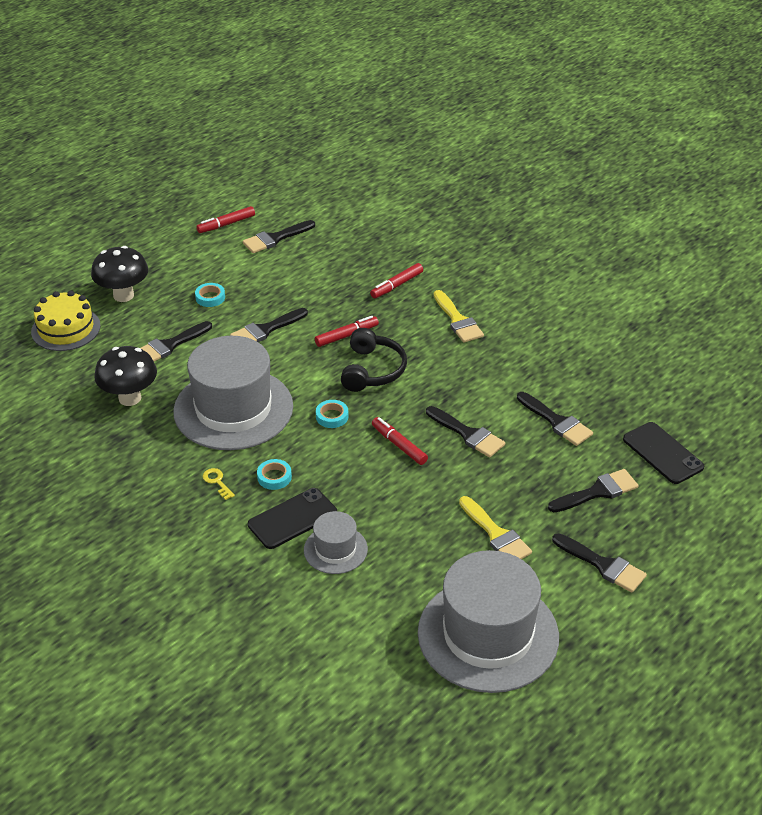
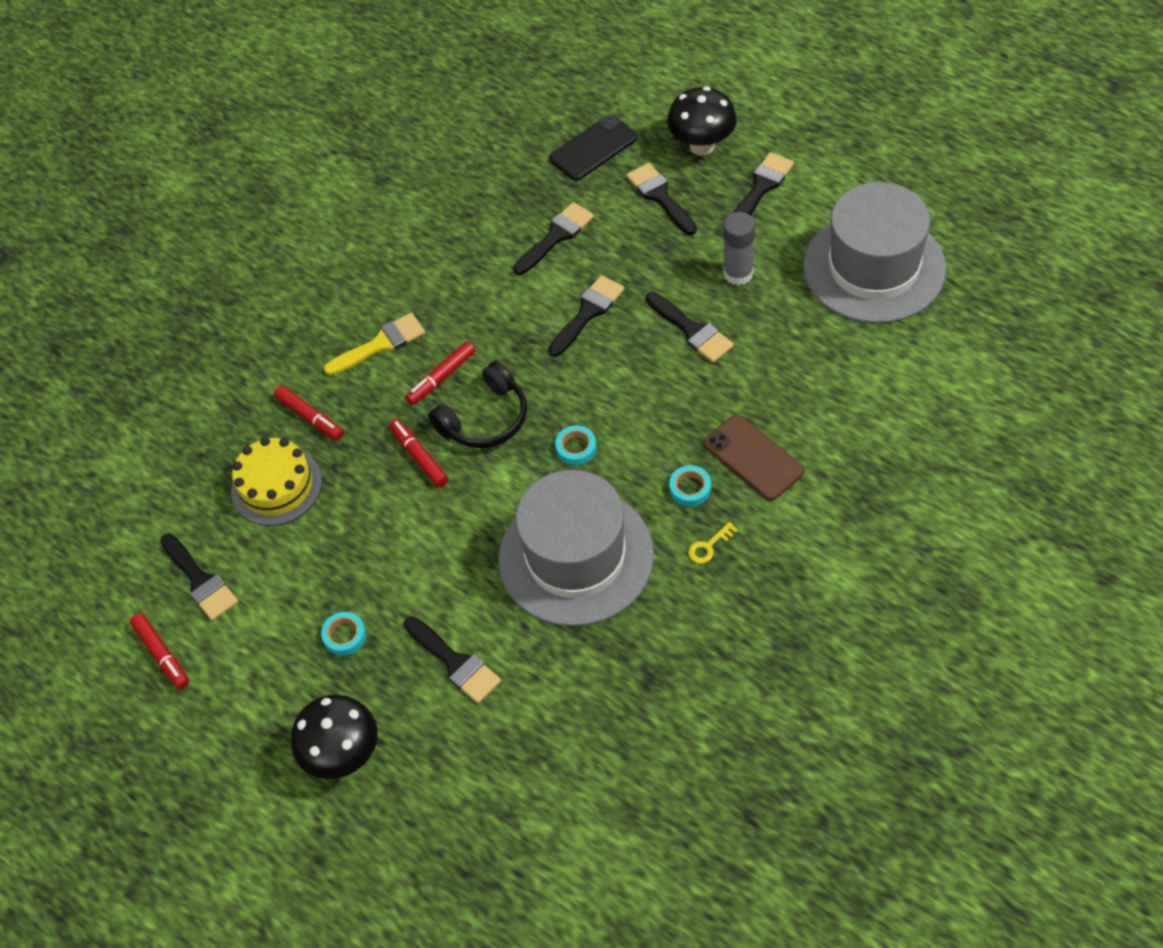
camera: 90 degrees left, 15 degrees up
yellow cake [31,290,101,351] -> yellow cake moved to [231,437,322,526]
black mushroom [94,346,157,406] -> black mushroom moved to [667,86,737,155]
black brush [230,308,308,342] -> black brush moved to [646,292,734,363]
black phone [248,488,337,549] -> brown phone [704,415,804,500]
grey hat [304,511,368,574] -> none
black headphones [341,328,407,392] -> black headphones turned 135 degrees clockwise [428,361,527,448]
red marker [372,417,428,465] -> red marker moved to [405,341,475,405]
yellow brush [459,496,532,559] -> grey glue stick [723,212,755,285]

